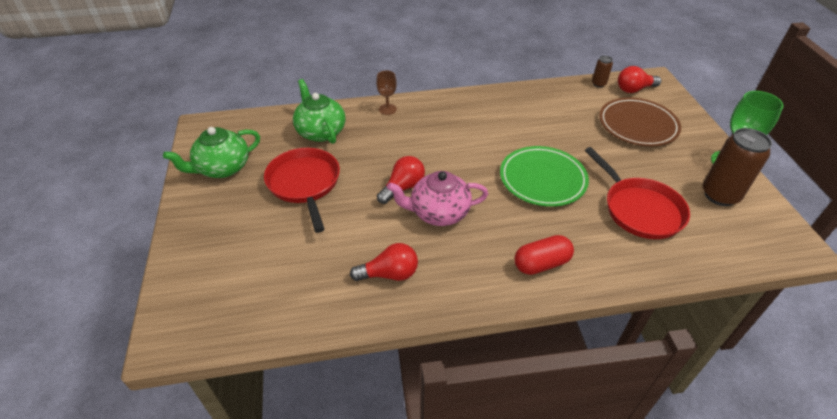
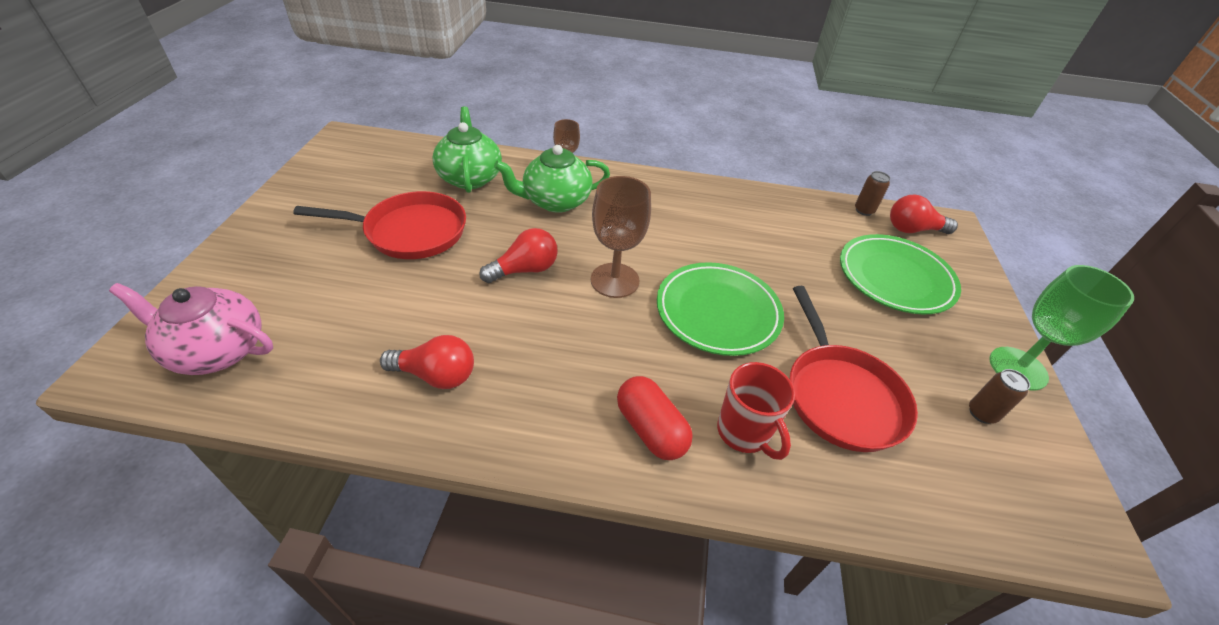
camera: 15 degrees right, 0 degrees up
green teapot [163,127,260,178] -> green teapot moved to [494,145,610,213]
red pan [264,148,340,233] -> red pan turned 90 degrees clockwise [293,191,466,259]
pink teapot [387,171,488,226] -> pink teapot moved to [109,283,273,375]
red capsule [514,235,574,275] -> red capsule turned 60 degrees clockwise [617,376,693,460]
brown plate [599,98,681,146] -> green plate [840,234,961,314]
brown can [703,128,772,206] -> brown can [969,369,1030,424], size x0.49
none -> brown goblet [591,176,651,298]
none -> red mug [717,362,795,460]

